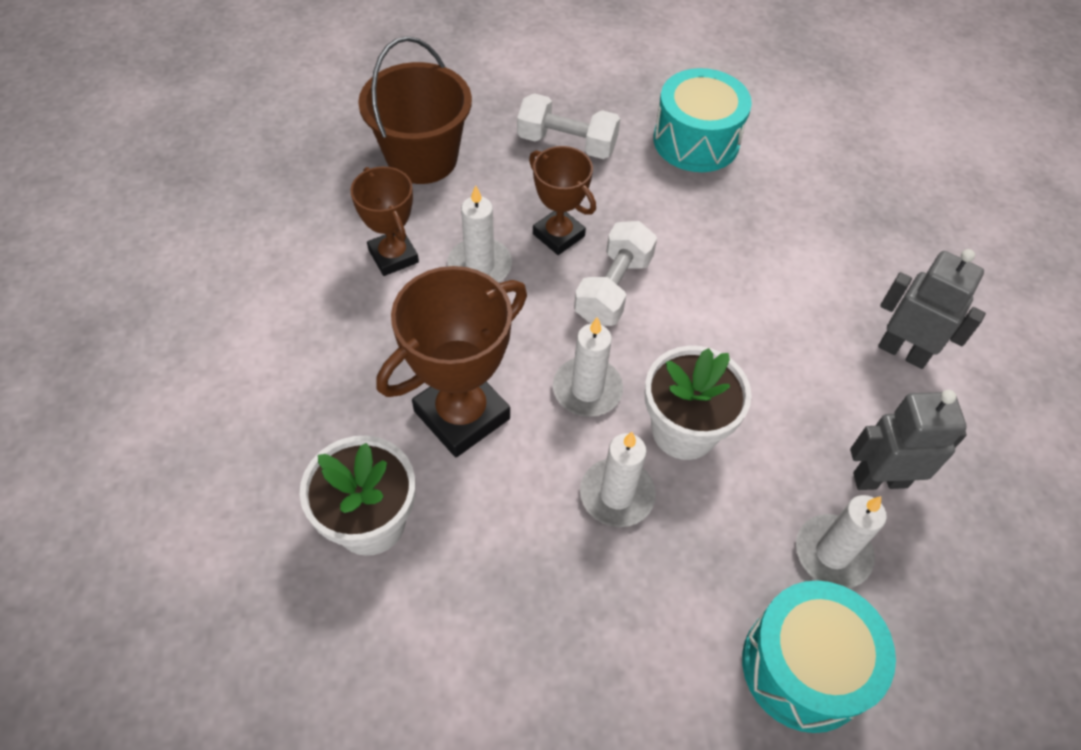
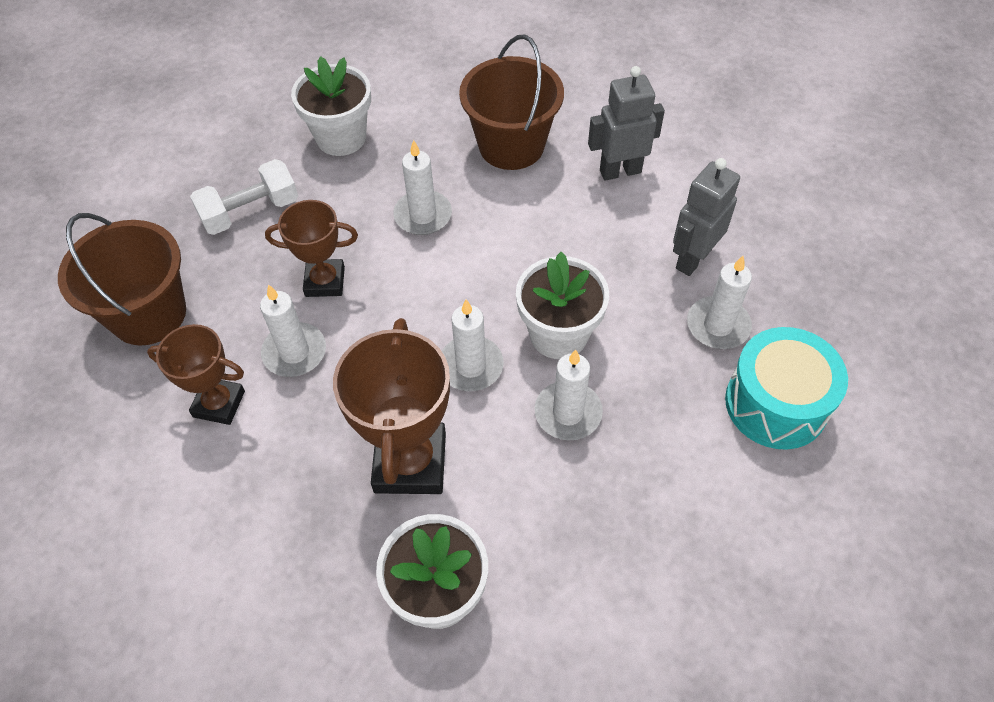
camera: 45 degrees left, 0 degrees up
white dumbbell [574,221,657,326] -> none
turquoise drum [653,68,752,172] -> white flower pot [291,56,371,156]
none -> white candle [393,140,452,235]
none -> brown bucket [459,35,564,170]

